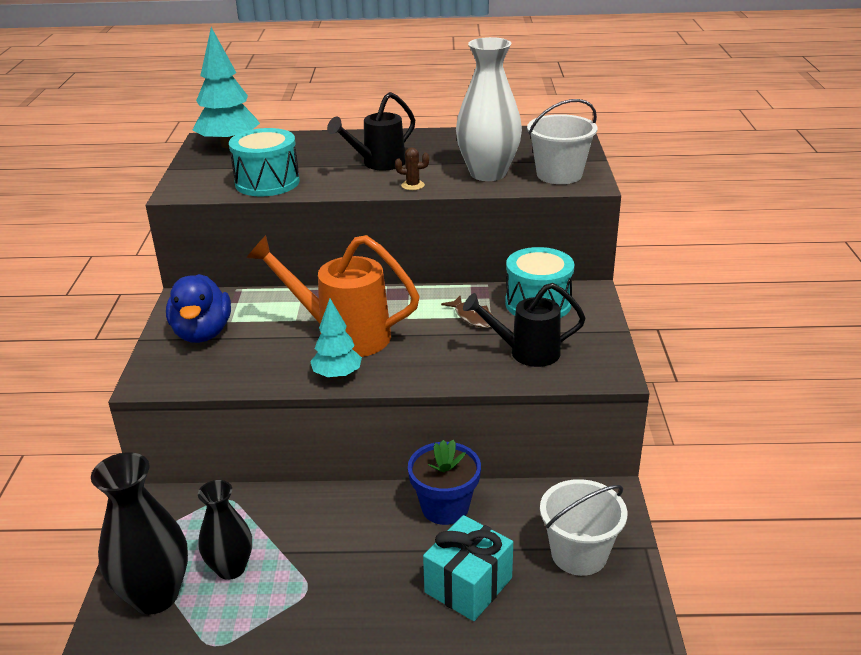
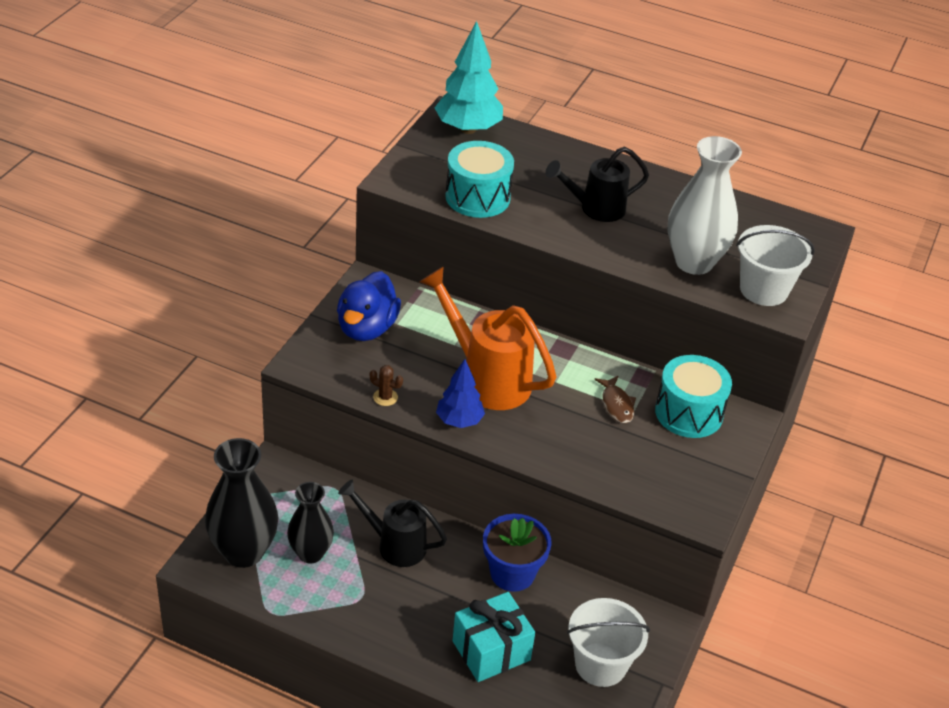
camera: 20 degrees right, 10 degrees up
turquoise tree [310,299,362,379] -> blue tree [436,359,485,428]
brown cactus [395,147,429,190] -> brown cactus moved to [370,365,403,406]
black watering can [463,283,586,367] -> black watering can moved to [338,480,447,567]

